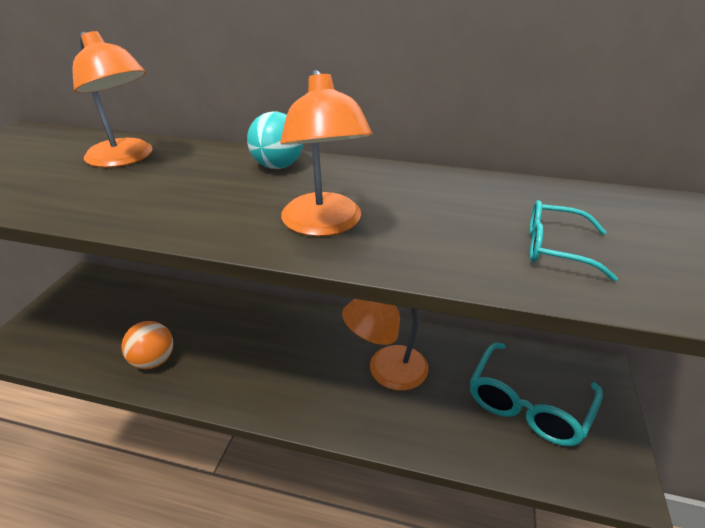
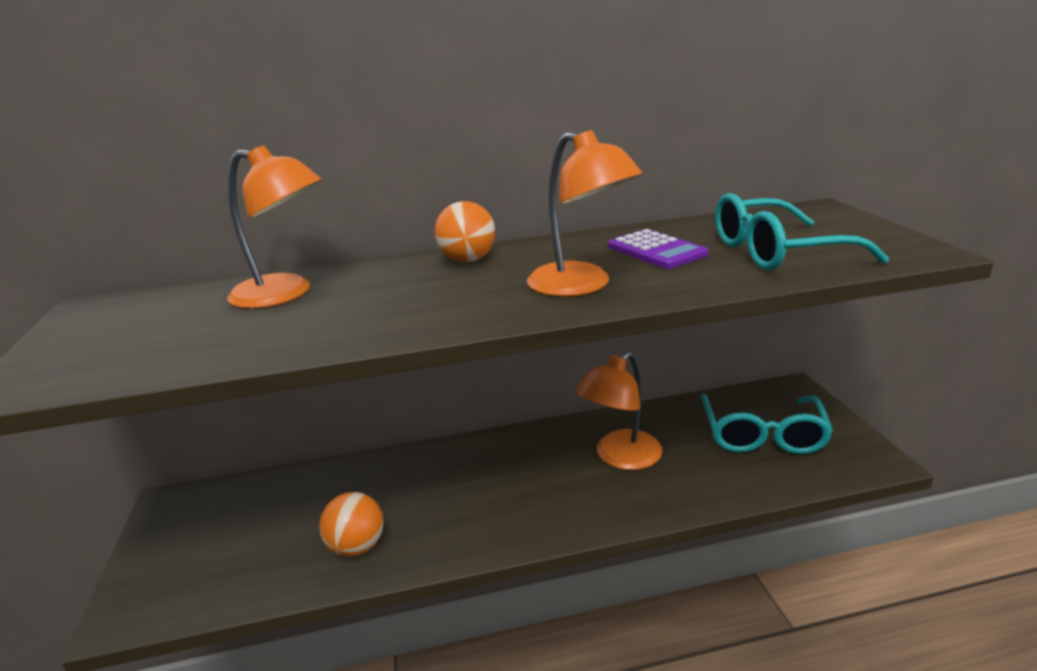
camera: 25 degrees left, 10 degrees down
turquoise ball [247,112,303,169] -> orange ball [435,201,495,262]
turquoise glasses [530,200,618,281] -> turquoise glasses [715,193,889,270], size x1.71
none -> purple calculator [608,229,708,269]

